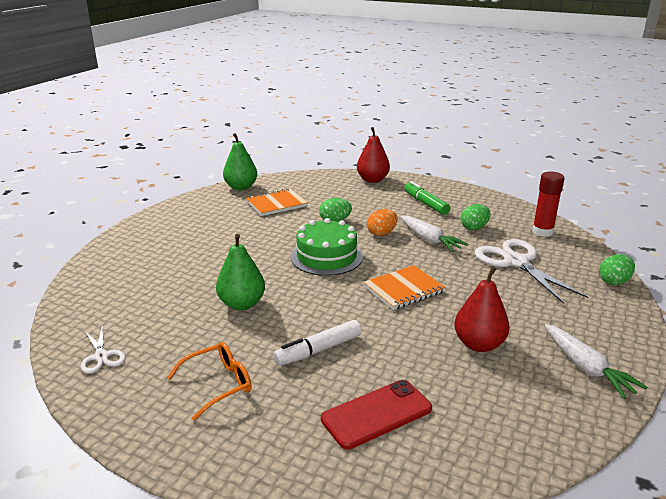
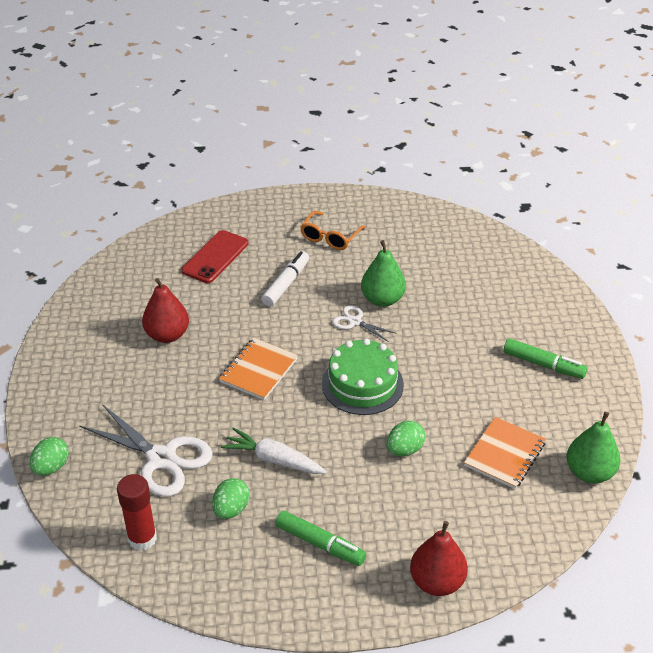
camera: 150 degrees right, 15 degrees up
white scissors [80,325,126,374] -> white scissors moved to [332,305,397,342]
orange egg [367,209,398,236] -> none
white carrot [544,324,647,399] -> none
none -> green marker [503,338,587,379]

